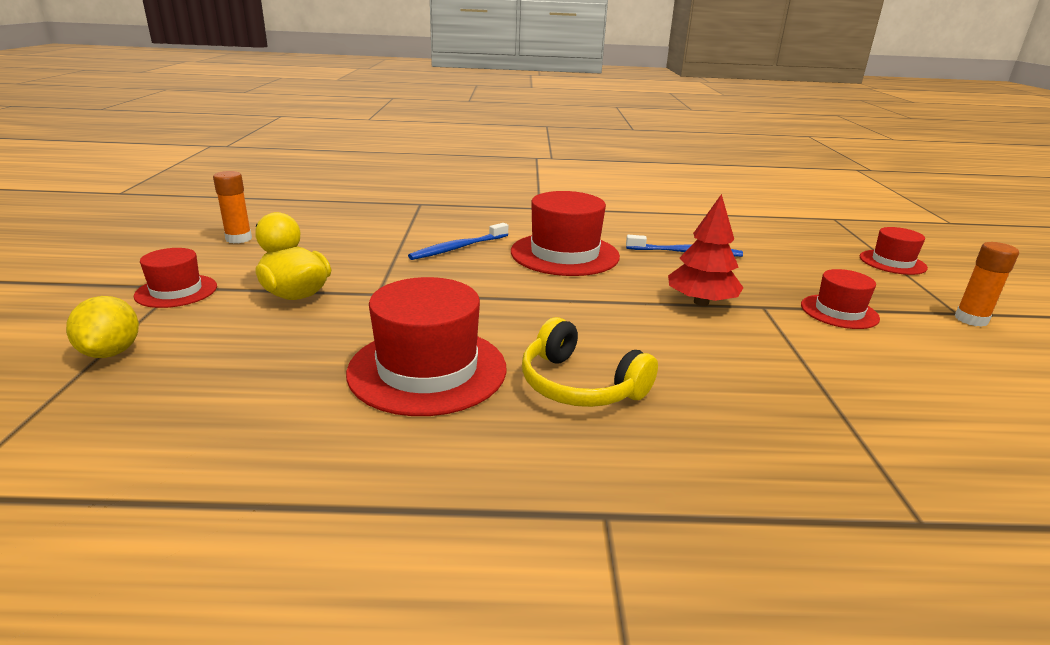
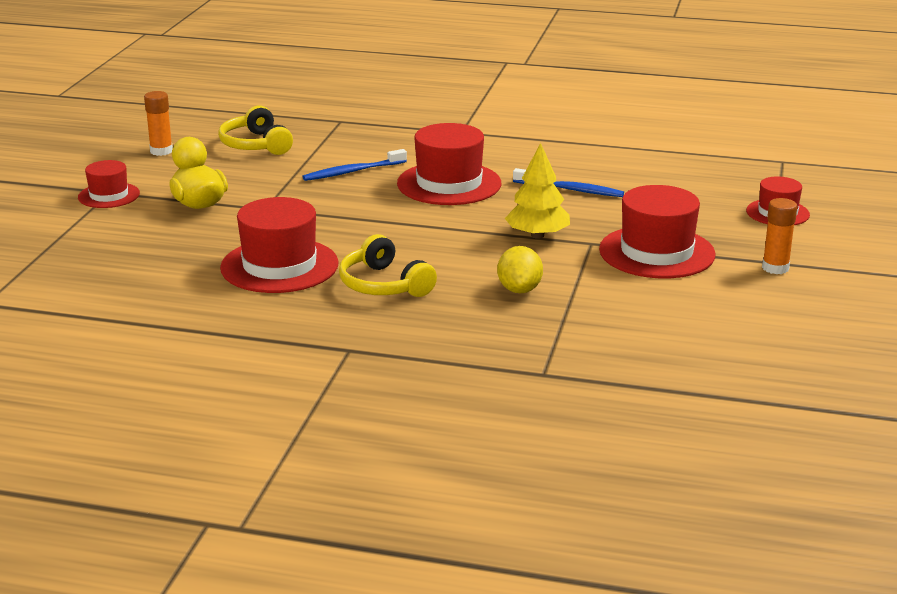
camera: 15 degrees right, 0 degrees up
yellow lemon [66,296,139,358] -> yellow lemon moved to [497,246,543,293]
red tree [668,194,743,306] -> yellow tree [505,143,570,239]
red hat [801,269,880,329] -> red hat [599,185,716,278], size x1.75
none -> yellow headphones [218,105,293,155]

